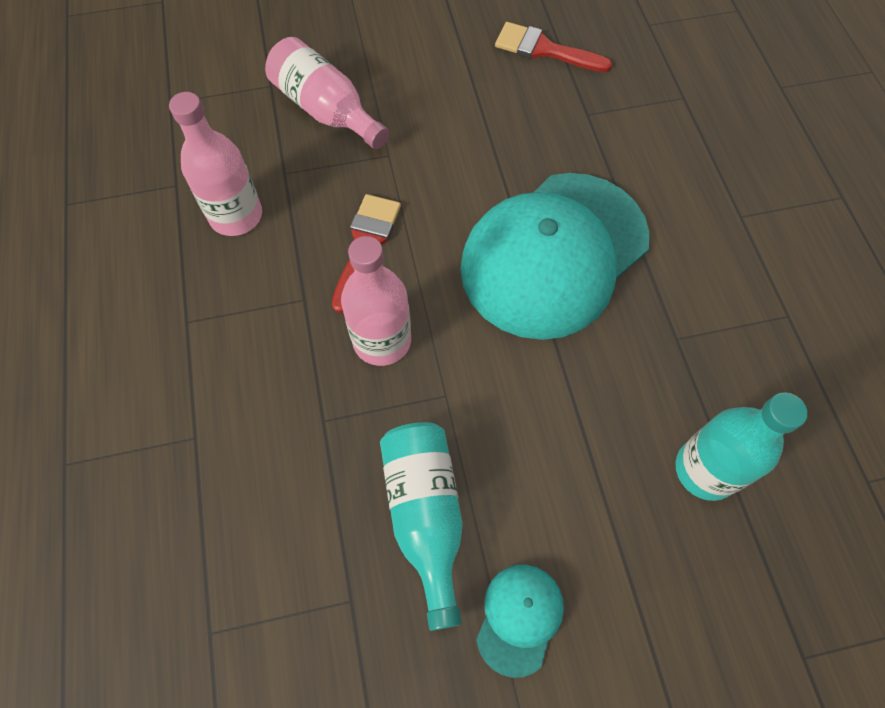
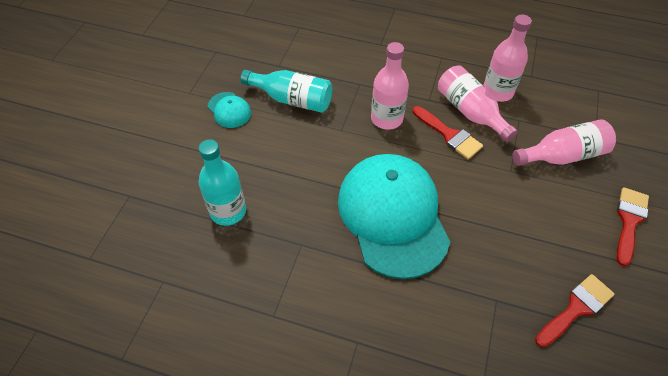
camera: 120 degrees right, 10 degrees down
none -> pink bottle [438,65,518,142]
none -> red brush [617,187,649,267]

